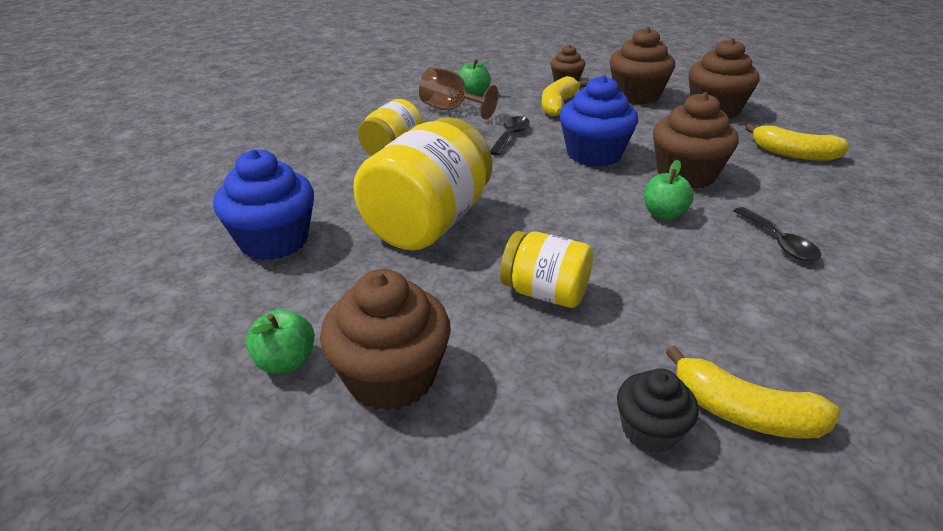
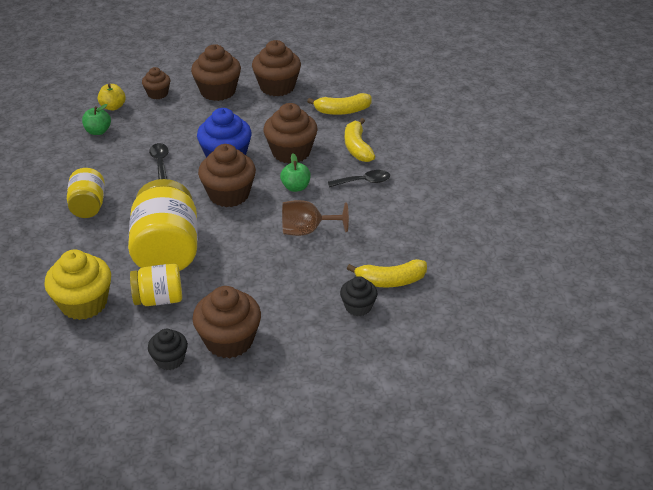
camera: 35 degrees left, 5 degrees up
blue cupcake [213,149,314,260] -> yellow cupcake [44,249,111,320]
green apple [246,309,315,374] -> black cupcake [148,329,188,370]
brown goblet [419,67,498,120] -> brown goblet moved to [282,200,349,236]
yellow jar [500,231,593,308] -> yellow jar moved to [130,264,182,306]
yellow banana [541,76,588,117] -> yellow banana moved to [345,118,375,162]
black spoon [734,207,822,261] -> black spoon turned 45 degrees counterclockwise [328,170,390,187]
none -> yellow apple [98,84,126,111]
none -> brown cupcake [198,144,256,207]

